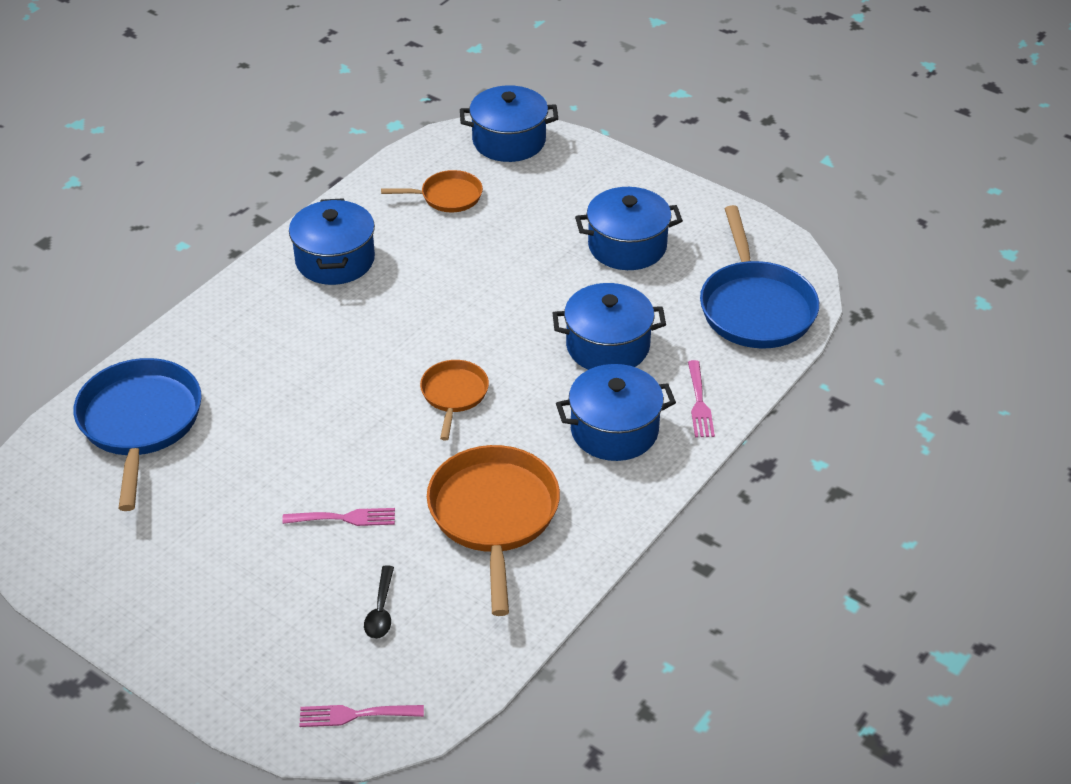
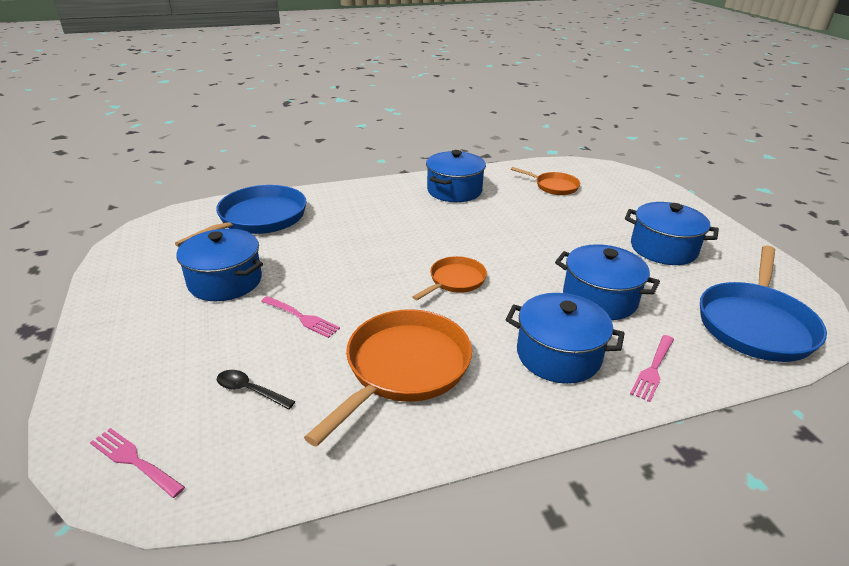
camera: 35 degrees right, 10 degrees down
black spoon [364,565,394,639] -> black spoon turned 75 degrees clockwise [217,370,295,409]
blue pot [460,85,558,162] -> blue pot moved to [177,229,263,301]

